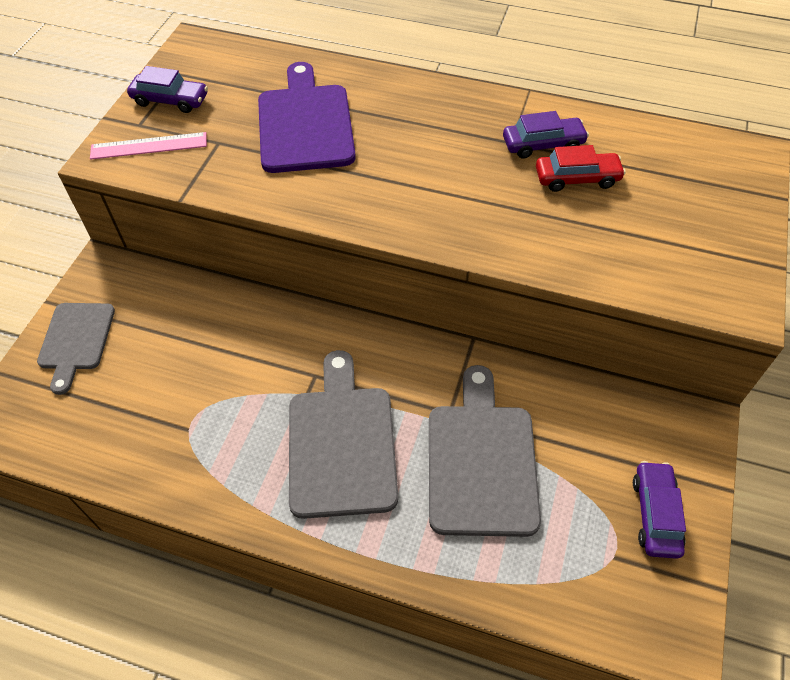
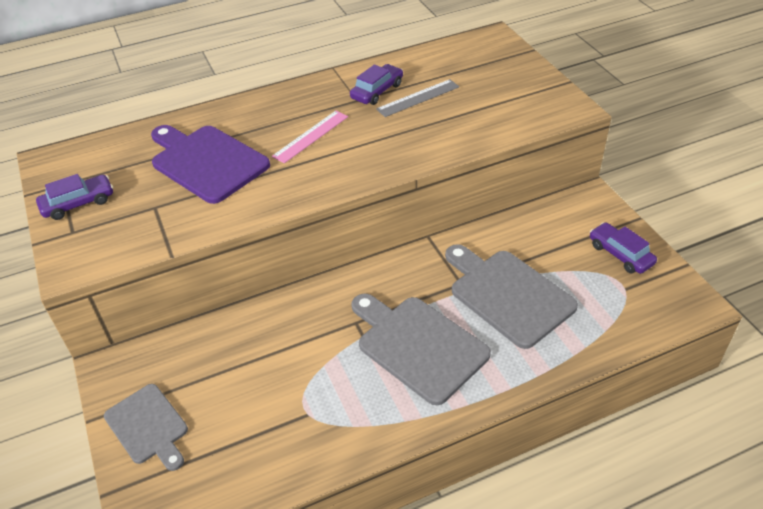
camera: 40 degrees left, 10 degrees down
pink ruler [90,132,207,160] -> pink ruler moved to [272,111,348,163]
red car [536,145,626,192] -> grey ruler [376,79,459,117]

